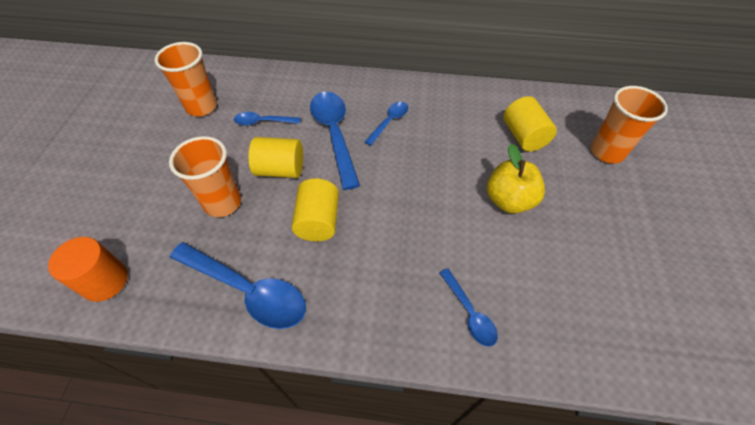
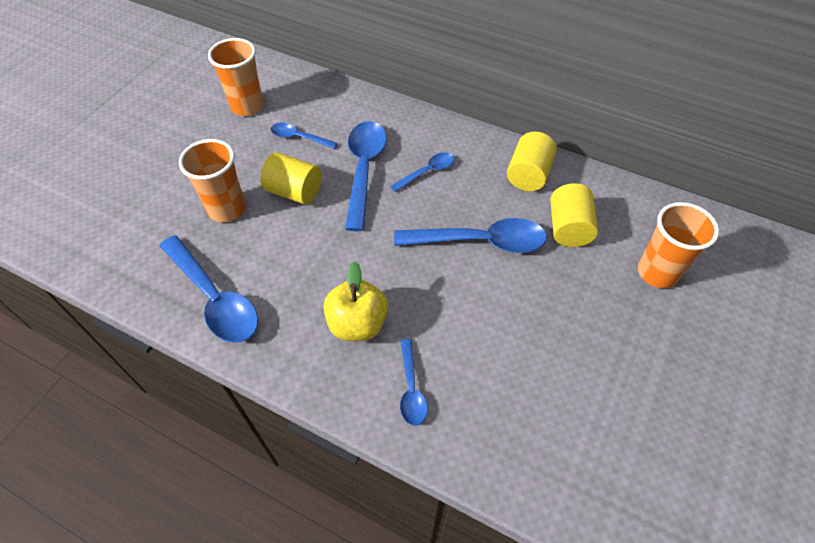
camera: 20 degrees right, 0 degrees up
orange cylinder [48,237,128,302] -> none
yellow cylinder [292,179,339,241] -> yellow cylinder moved to [507,132,557,191]
yellow apple [487,144,545,214] -> yellow apple moved to [324,262,388,341]
none -> blue spoon [394,218,547,253]

